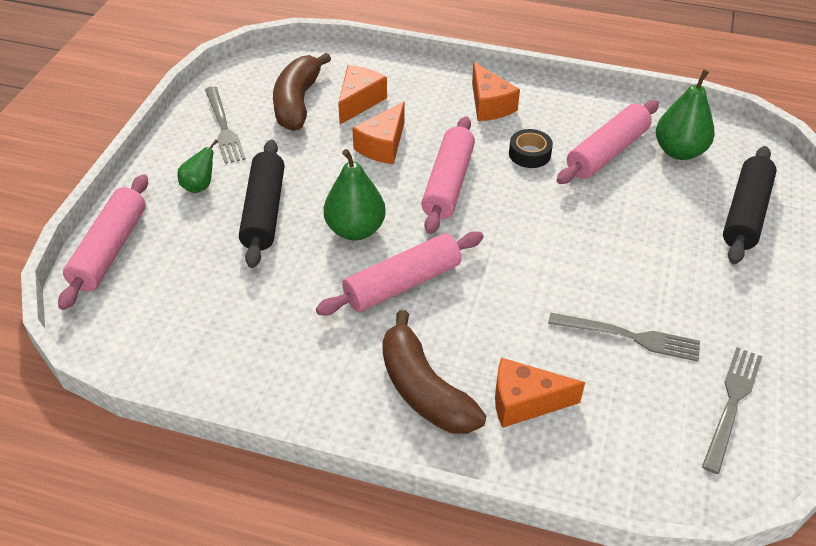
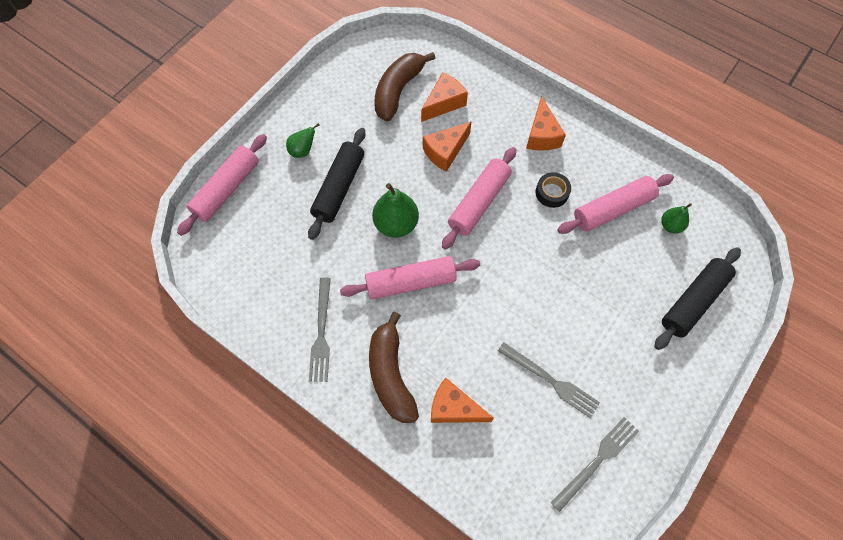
camera: 20 degrees right, 20 degrees up
grey fork [205,86,246,164] -> grey fork moved to [309,278,331,382]
green pear [656,69,715,160] -> green pear [661,203,692,233], size x0.57

